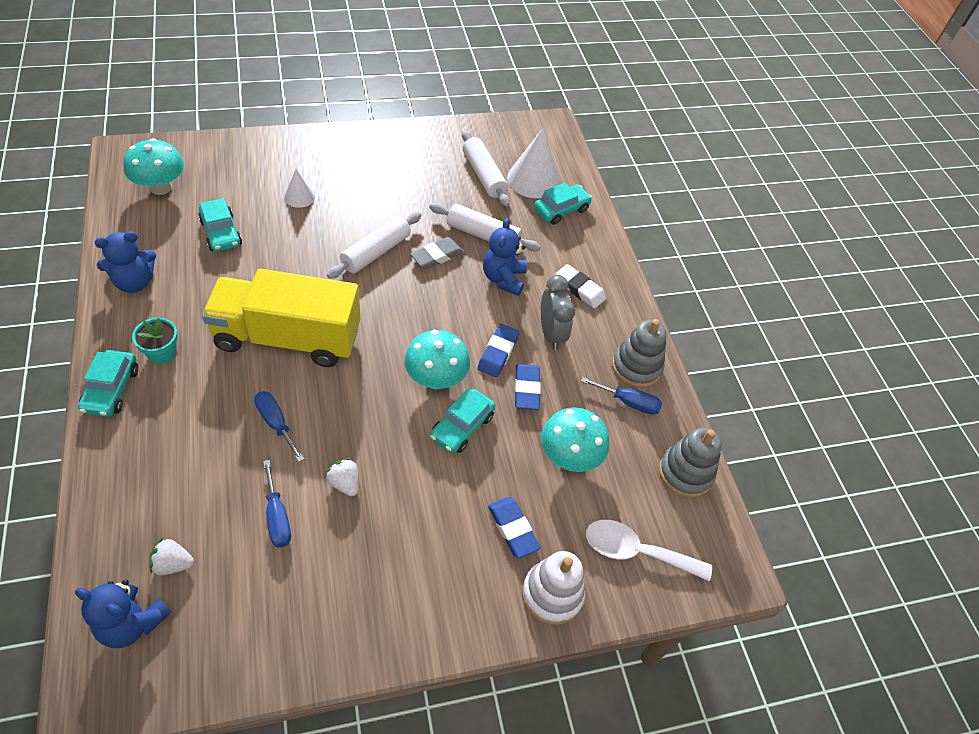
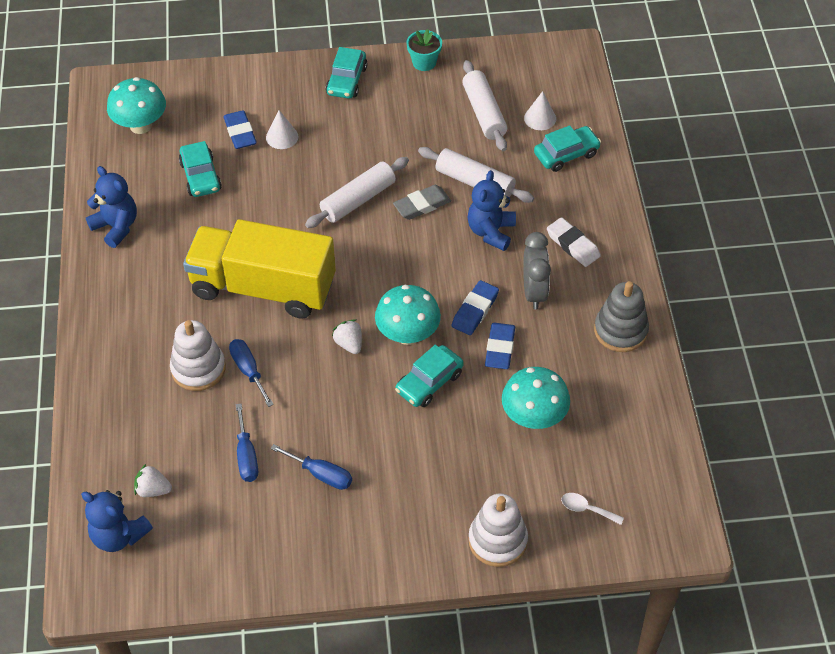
camera: 15 degrees right, 0 degrees up
turquoise car [78,350,138,417] -> turquoise car moved to [326,47,367,99]
blue teddy bear [95,231,156,293] -> blue teddy bear turned 120 degrees counterclockwise [86,166,137,248]
turquoise flower pot [132,318,178,364] -> turquoise flower pot moved to [406,29,442,71]
white strawberry [325,458,359,496] -> white strawberry moved to [332,319,362,354]
blue eraser [488,497,541,558] -> blue eraser moved to [223,110,257,149]
white cone [507,127,560,198] -> white cone [524,91,556,130], size x0.54
blue screwdriver [581,377,662,415] -> blue screwdriver moved to [270,444,352,490]
white spoon [586,520,712,581] -> white spoon [561,493,624,525], size x0.51
grey stacking toy [659,428,722,498] -> none
none -> white stacking toy [170,320,226,391]

